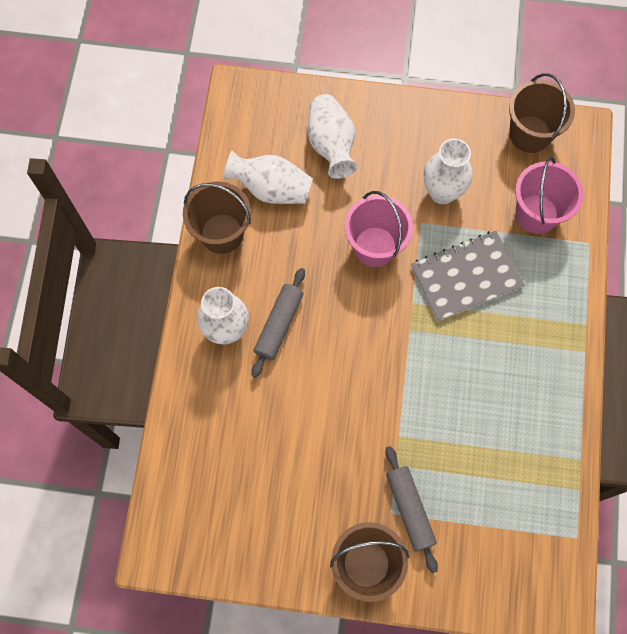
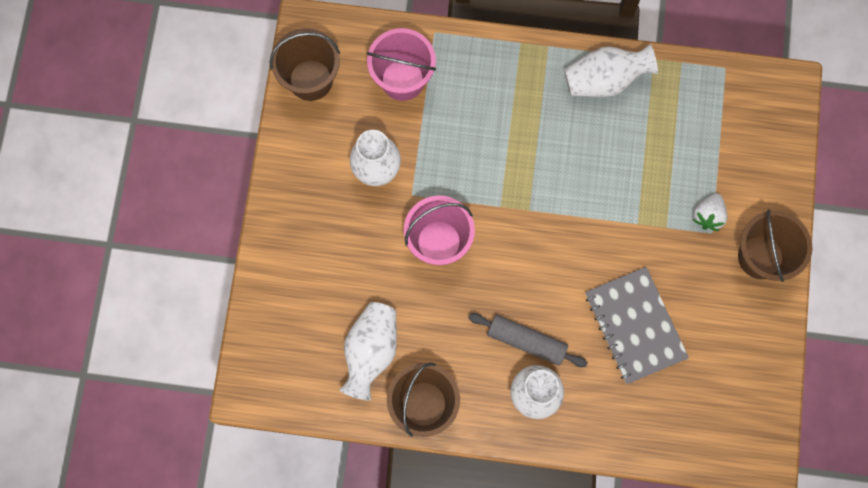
camera: 90 degrees left, 5 degrees up
white vase [308,94,357,179] -> white vase moved to [564,44,658,97]
grey rolling pin [385,446,438,573] -> white strawberry [692,193,728,231]
grey notebook [411,231,524,322] -> grey notebook moved to [585,267,689,384]

